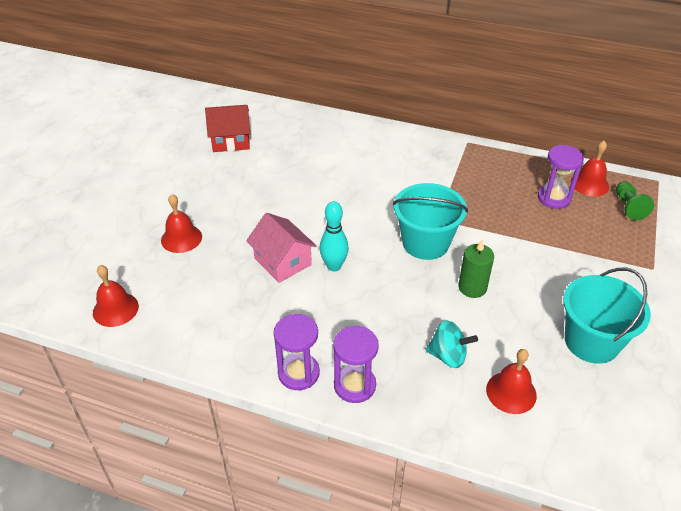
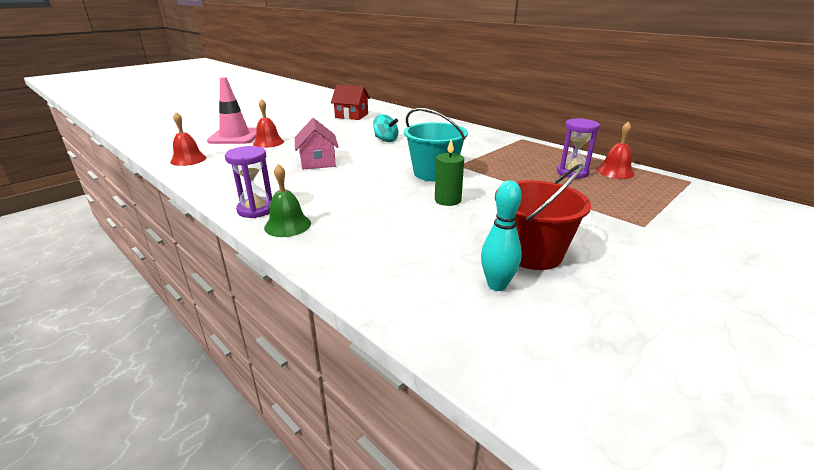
camera: 25 degrees right, 15 degrees down
turquoise bowling pin [320,201,349,272] -> turquoise bowling pin moved to [481,180,522,291]
purple hourglass [333,326,379,403] -> green bell [264,164,311,237]
turquoise spinning top [425,320,478,368] -> turquoise spinning top moved to [373,114,399,142]
red bell [486,349,537,414] -> none
turquoise bucket [563,268,651,364] -> red bucket [495,164,591,270]
green pawn [616,181,654,220] -> none
none -> pink traffic cone [207,77,256,144]

